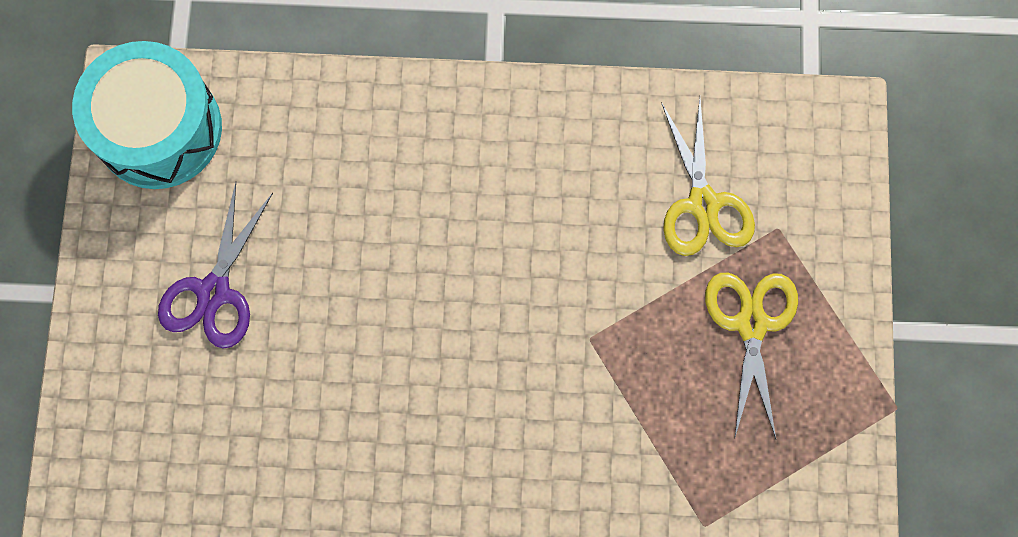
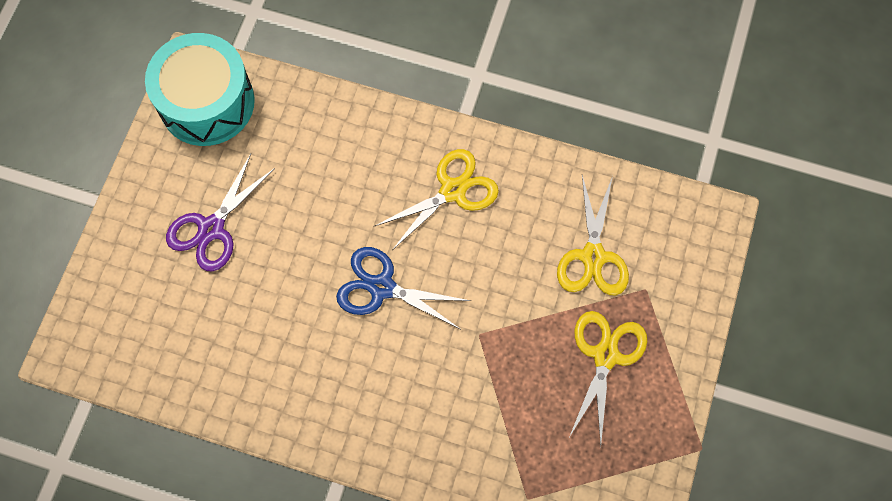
camera: 15 degrees right, 5 degrees down
none -> blue scissors [336,247,471,329]
none -> yellow scissors [375,149,499,250]

